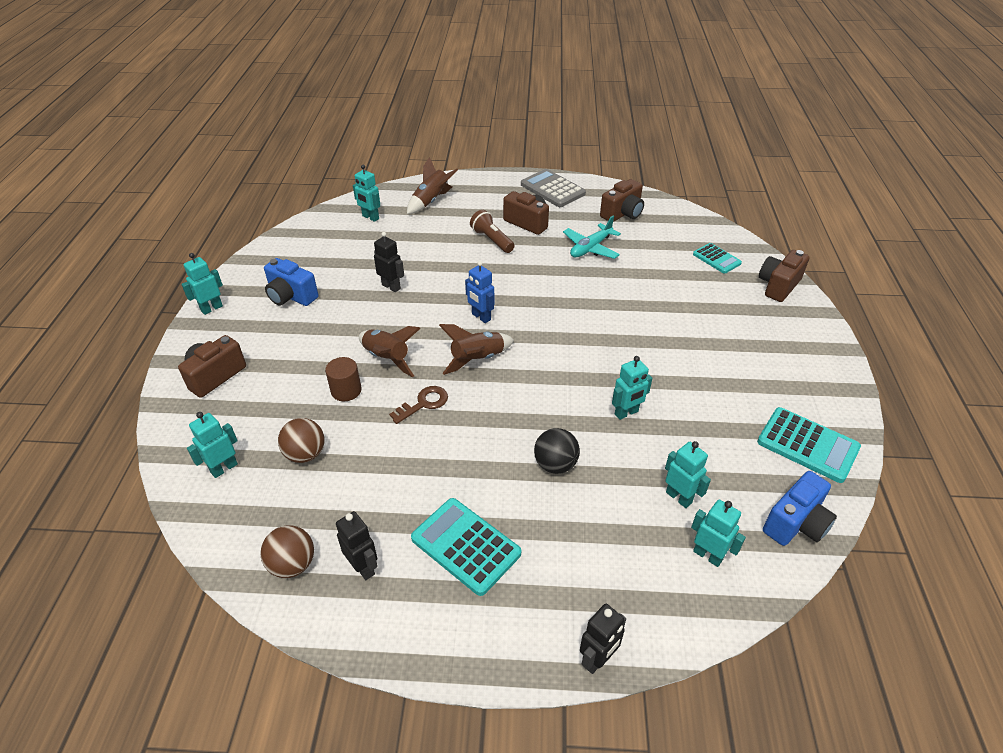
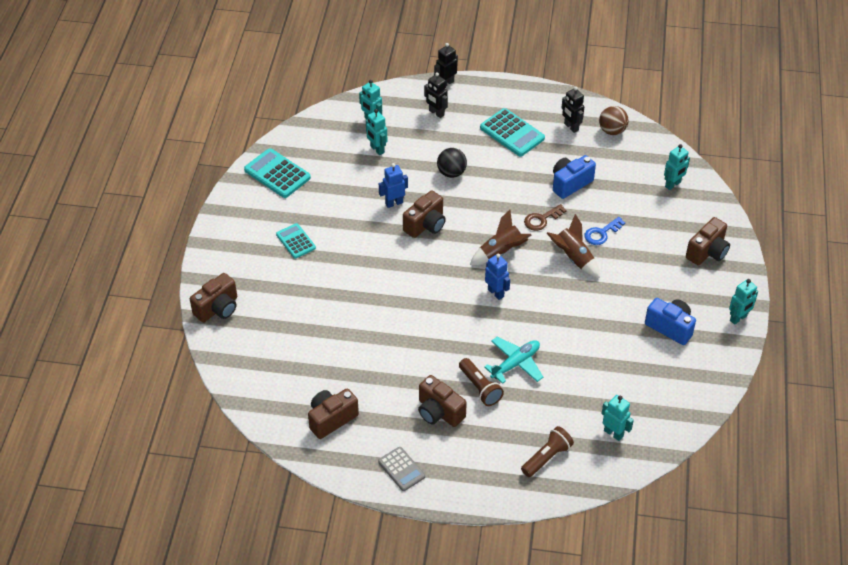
camera: 175 degrees left, 5 degrees up
brown ball [278,418,325,463] -> none
brown cylinder [325,357,362,401] -> blue key [584,217,625,245]
black robot [374,232,404,292] -> black robot moved to [424,72,448,118]
brown rocket [407,157,458,214] -> brown flashlight [521,426,574,477]
grey calculator [521,169,586,207] -> grey calculator [378,447,425,491], size x0.63
turquoise plane [563,216,621,259] -> turquoise plane moved to [484,337,543,384]
turquoise robot [612,356,652,420] -> blue robot [379,163,408,208]
turquoise calculator [693,243,742,274] -> turquoise calculator moved to [276,223,316,259]
blue camera [763,471,837,546] -> blue camera moved to [553,155,596,199]
none -> brown camera [403,190,446,238]

